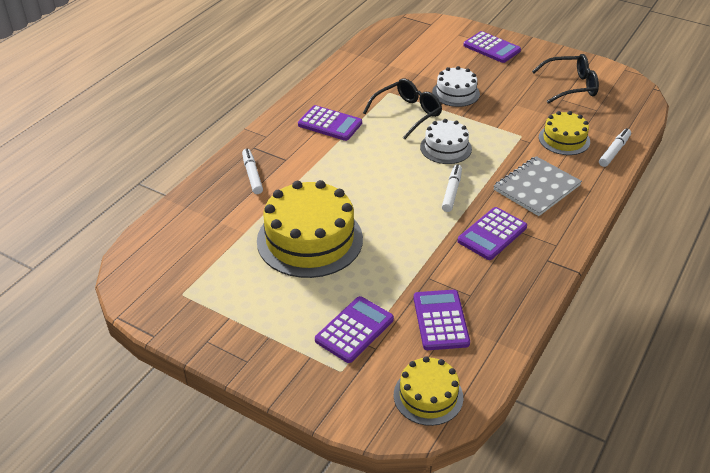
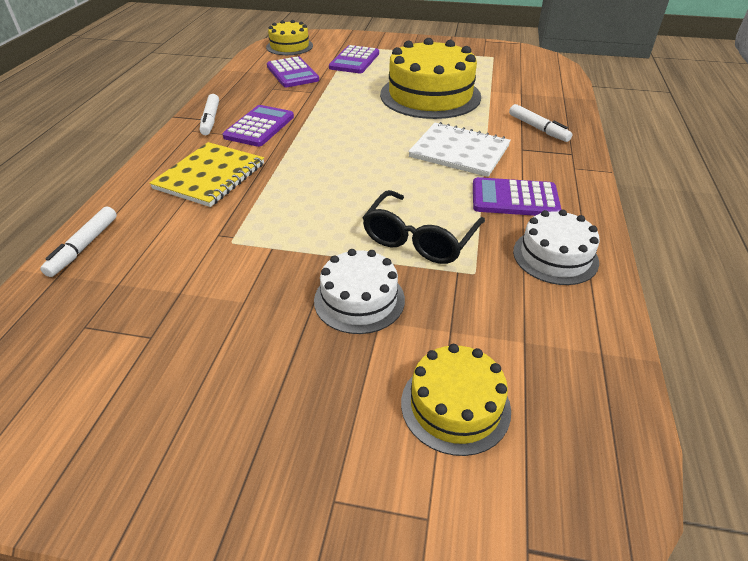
camera: 160 degrees right, 0 degrees up
white cake [420,119,472,164] -> white cake moved to [513,210,600,285]
white marker [442,164,462,212] -> white marker moved to [200,94,219,135]
purple calculator [463,31,521,63] -> none
grey notebook [494,156,582,216] -> yellow notebook [149,142,264,207]
black glasses [532,54,599,104] -> none
yellow cake [539,111,590,155] -> yellow cake moved to [401,344,511,456]
none -> white notebook [408,122,511,177]

